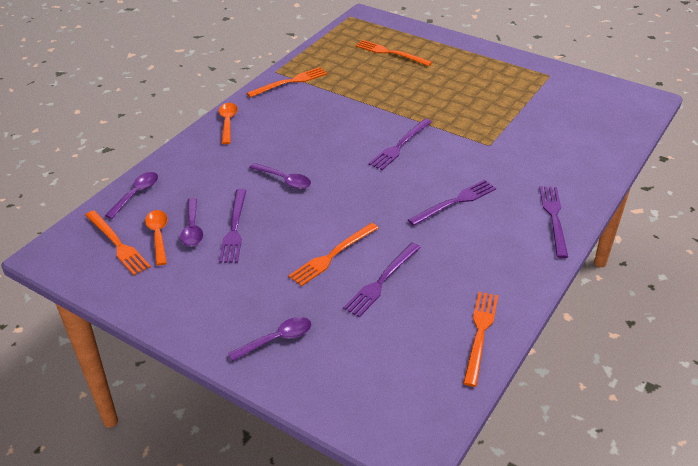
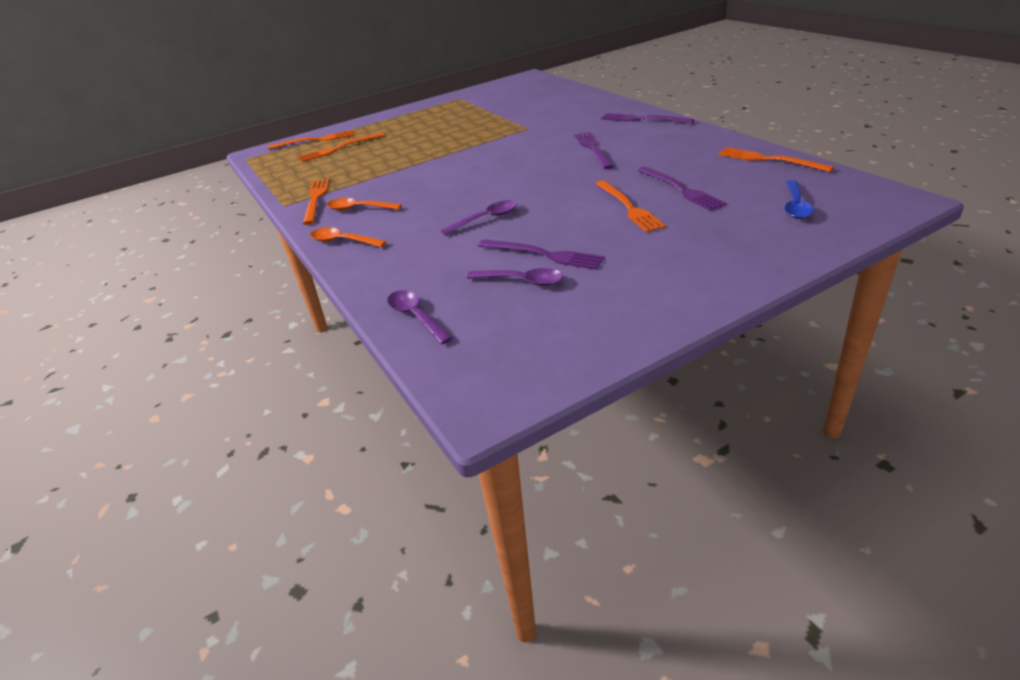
camera: 60 degrees left, 5 degrees down
orange fork [85,210,151,275] -> orange fork moved to [268,130,354,150]
orange spoon [145,210,168,266] -> orange spoon moved to [327,198,402,210]
purple spoon [228,317,311,361] -> none
purple fork [369,118,432,170] -> none
none -> blue spoon [784,180,814,219]

